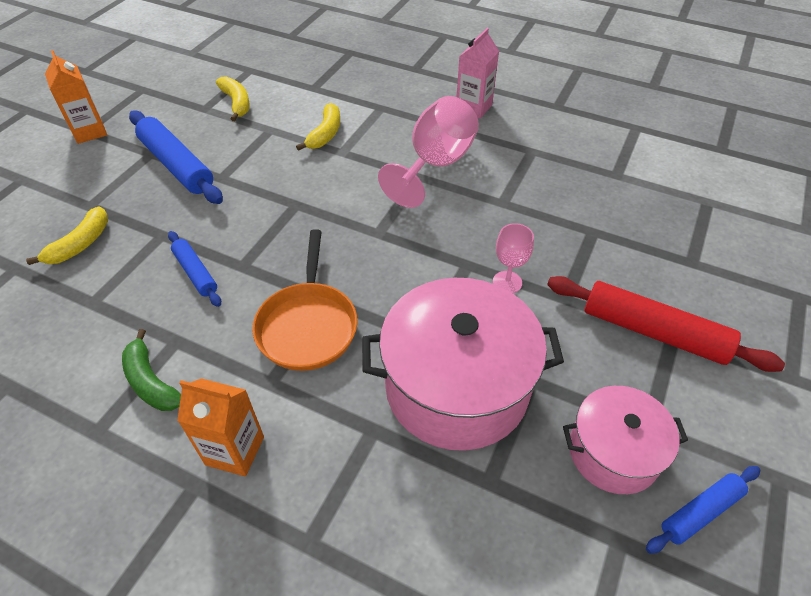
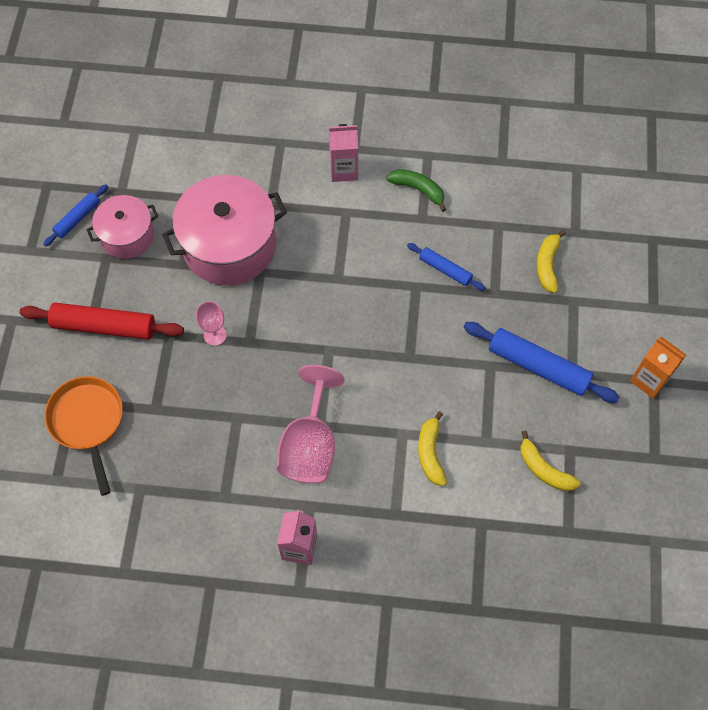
camera: 160 degrees right, 15 degrees up
orange carton [177,378,264,476] -> pink carton [329,124,358,182]
orange pan [252,229,358,371] -> orange pan moved to [45,376,123,496]

